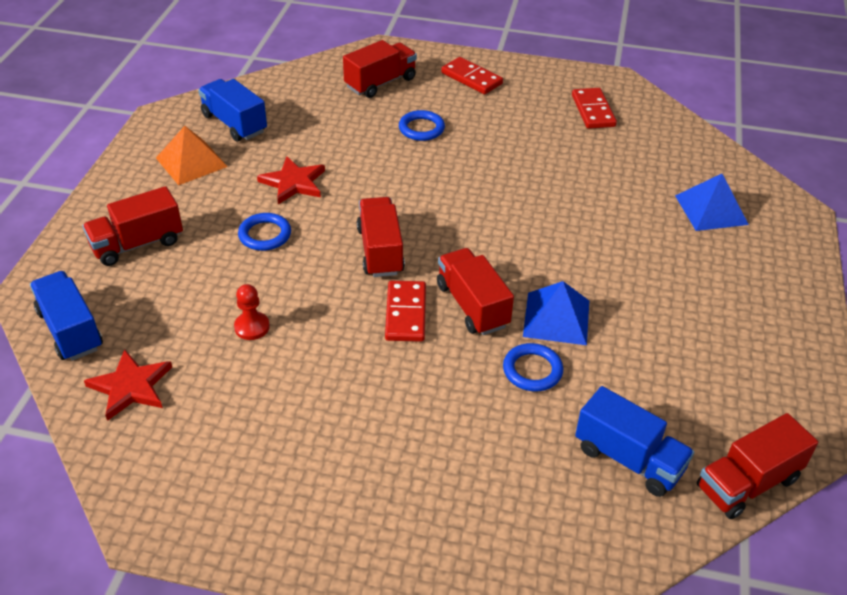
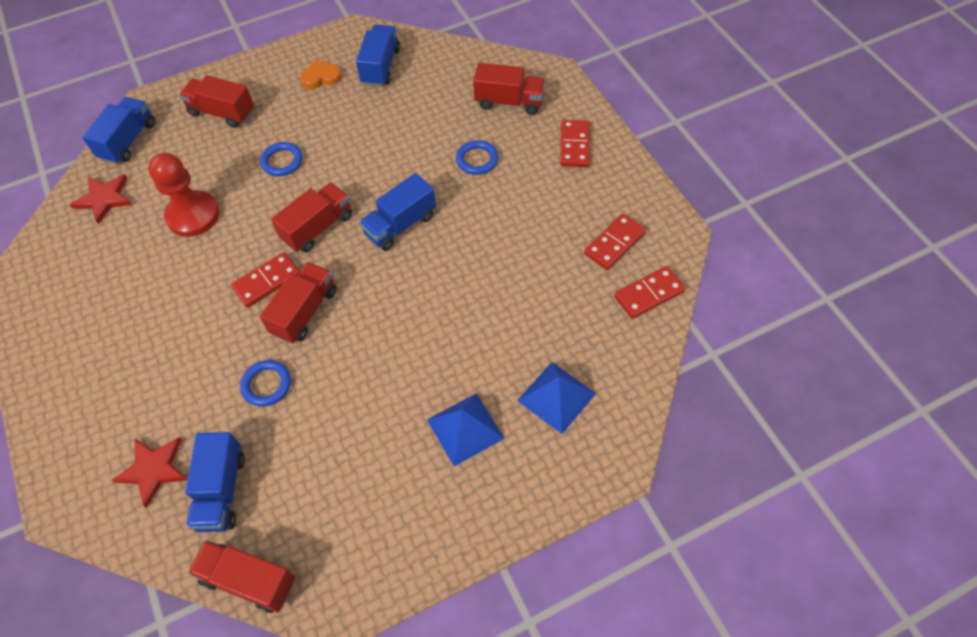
camera: 55 degrees right, 15 degrees up
orange pyramid [156,126,228,185] -> orange heart [300,60,342,89]
red pawn [234,284,270,340] -> red pawn [148,153,219,237], size x1.98
red star [257,156,325,204] -> red star moved to [112,437,188,508]
blue pyramid [523,281,589,345] -> blue pyramid moved to [427,393,505,466]
none -> blue truck [359,173,436,251]
none -> red domino [614,266,685,319]

